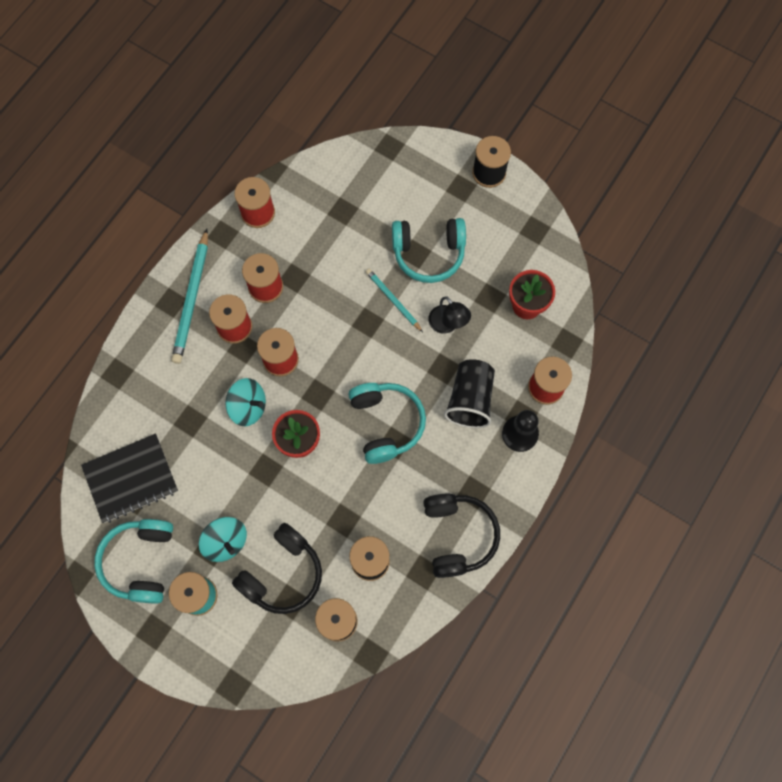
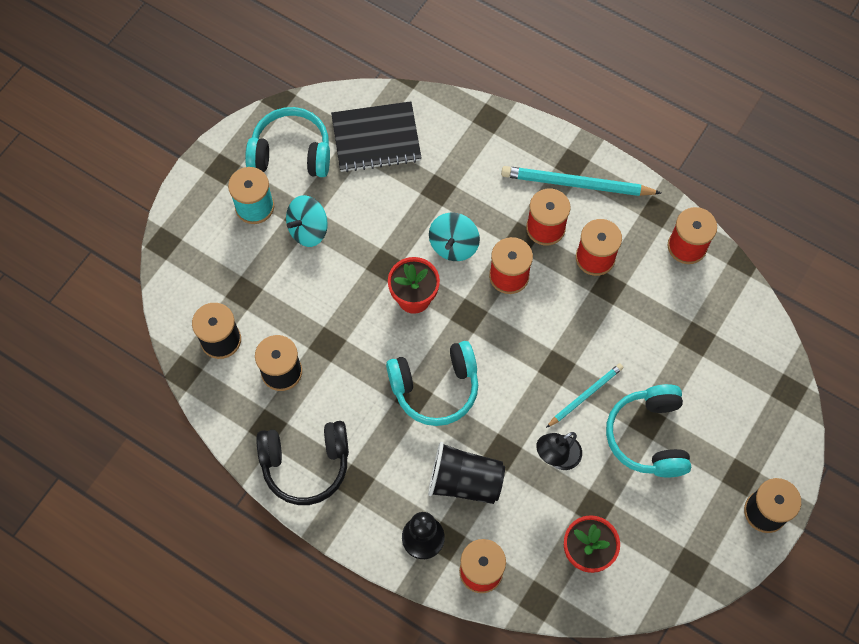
camera: 90 degrees right, 5 degrees down
black notebook [81,434,178,523] -> black notebook turned 75 degrees counterclockwise [331,101,422,172]
black headphones [232,523,322,614] -> none

